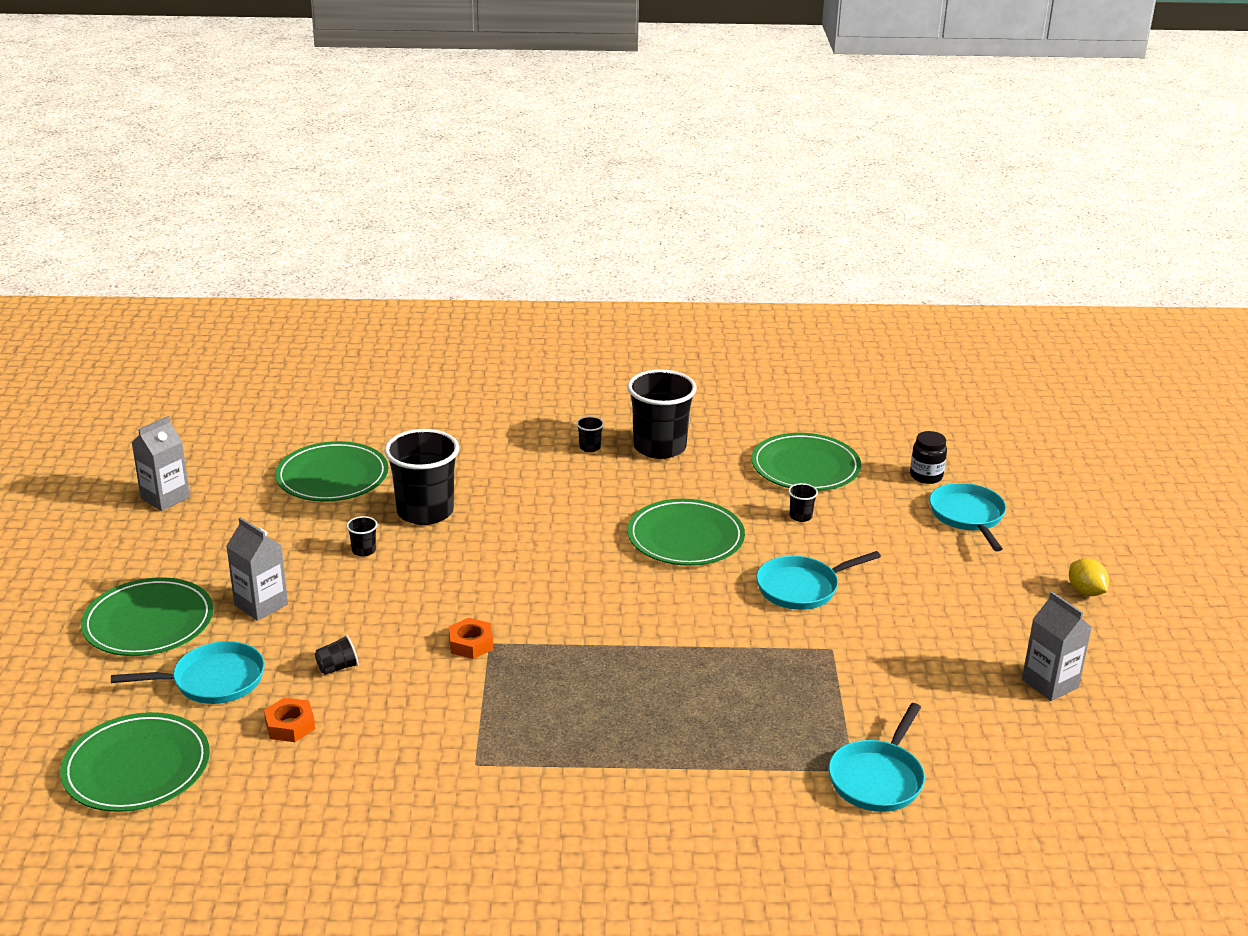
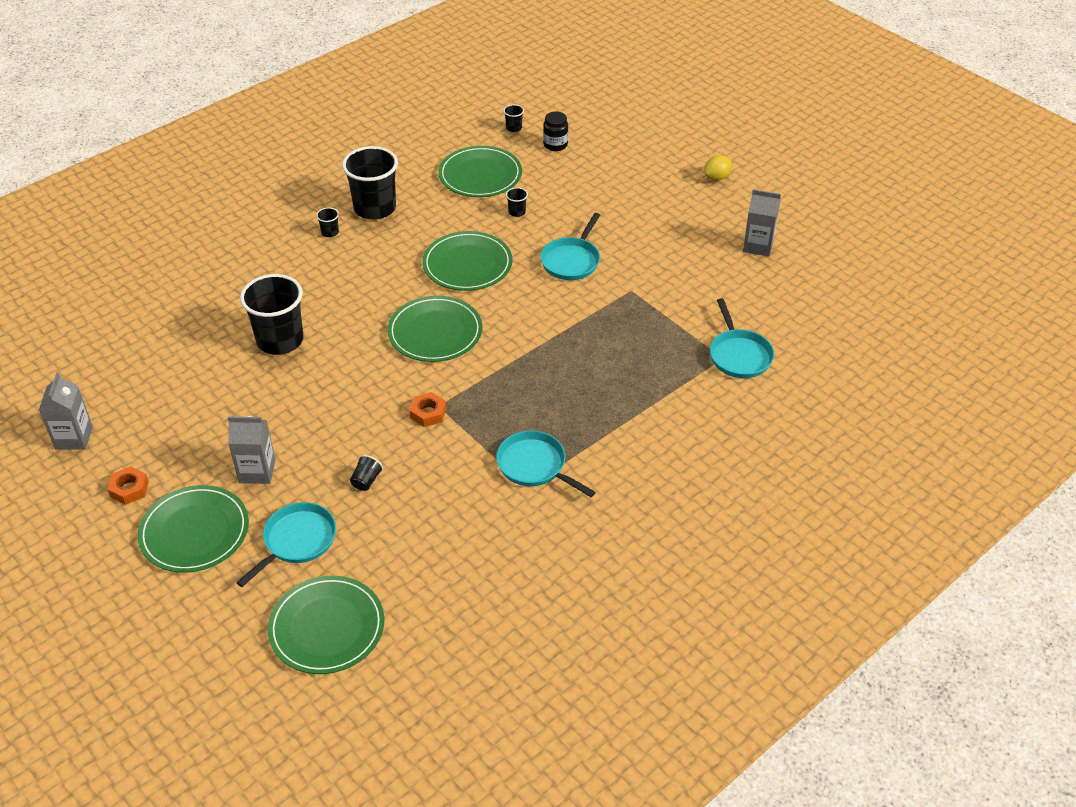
camera: 40 degrees left, 15 degrees up
orange nut [264,697,315,742] -> orange nut moved to [108,466,149,505]
green plate [275,441,388,501] -> green plate moved to [387,296,483,362]
black cup [347,516,378,557] -> black cup moved to [504,104,524,132]
turquoise pan [929,483,1006,551] -> turquoise pan moved to [496,431,596,497]
yellow lemon [1069,558,1109,596] -> yellow lemon turned 60 degrees counterclockwise [704,155,732,181]

